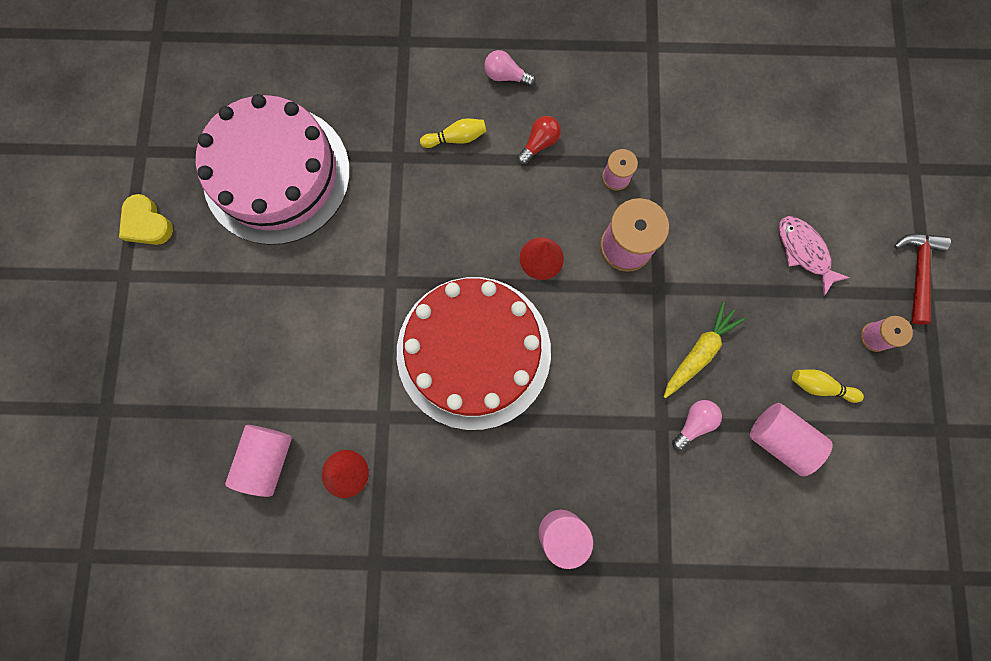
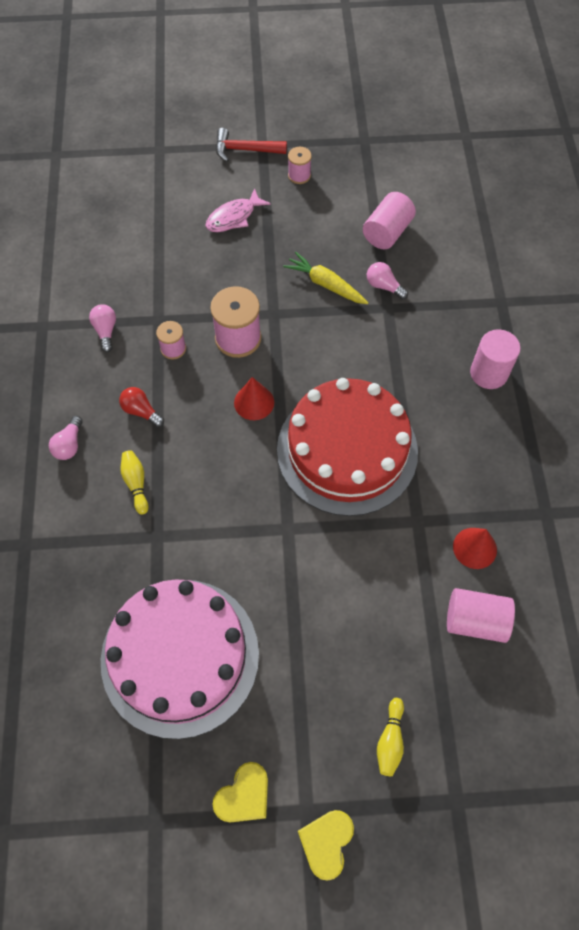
camera: 95 degrees left, 15 degrees down
yellow bowling pin [792,369,864,403] -> yellow bowling pin moved to [377,698,404,776]
none -> pink light bulb [89,304,116,352]
none -> yellow heart [298,810,354,881]

